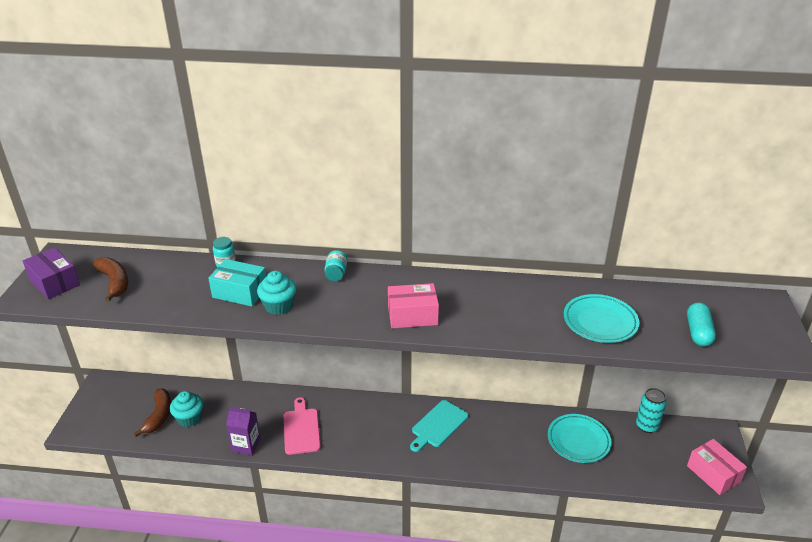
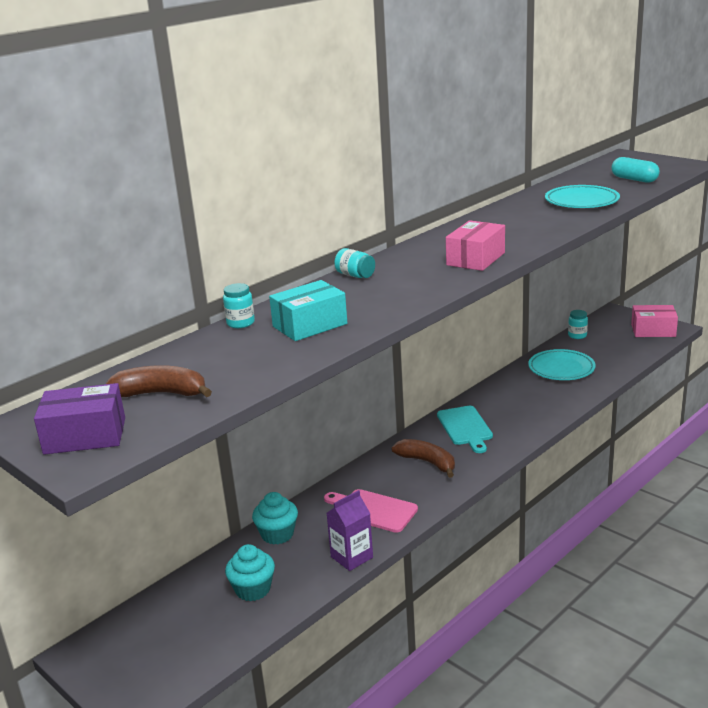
camera: 50 degrees left, 10 degrees down
brown banana [134,388,171,437] -> brown banana moved to [391,439,455,478]
turquoise cupcake [257,271,296,315] -> turquoise cupcake moved to [252,492,298,545]
turquoise can [636,388,667,433] -> turquoise jar [568,310,588,339]

